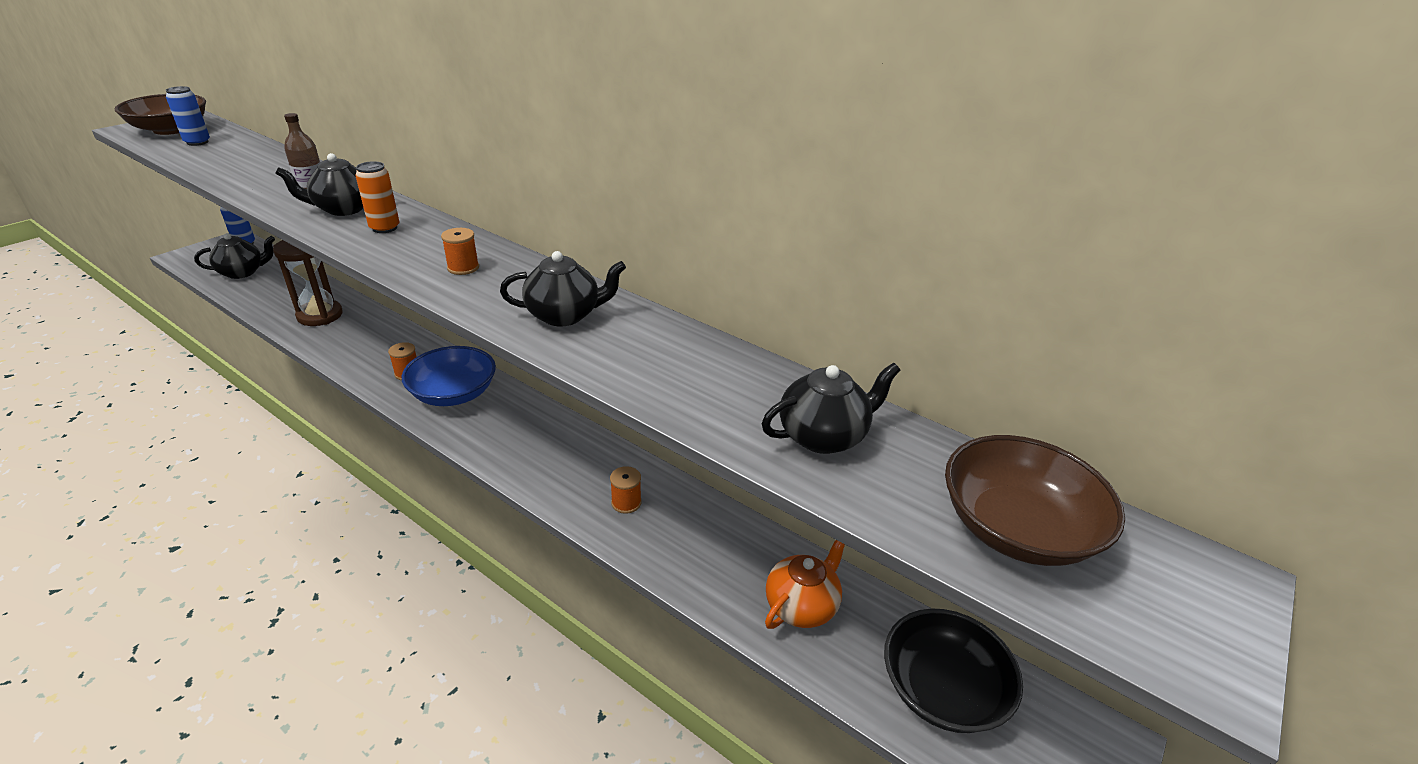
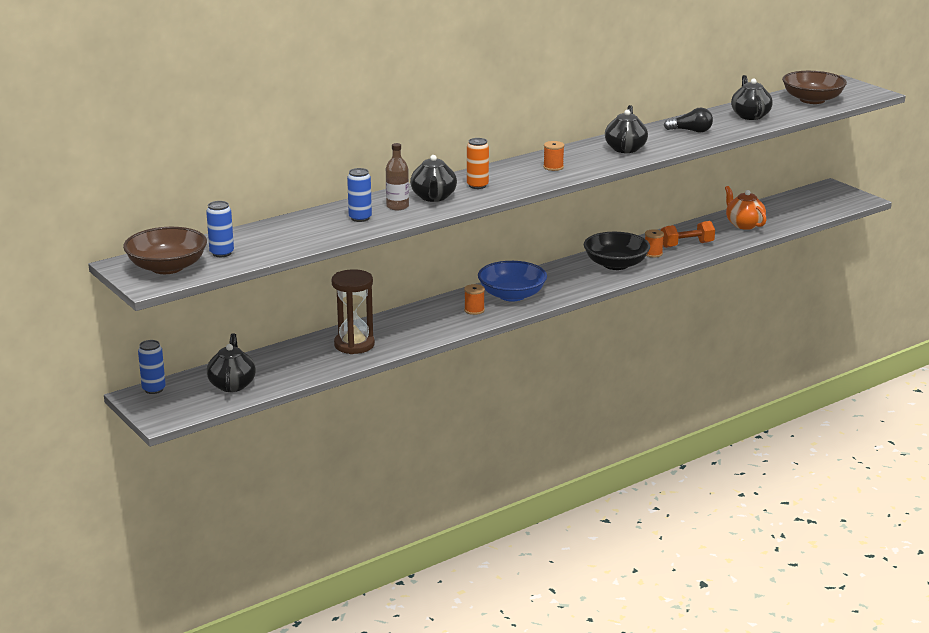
camera: 70 degrees left, 10 degrees down
black bowl [884,608,1023,733] -> black bowl moved to [584,232,650,270]
none -> blue can [347,168,372,222]
none -> orange dumbbell [661,221,715,248]
none -> black light bulb [664,108,713,133]

